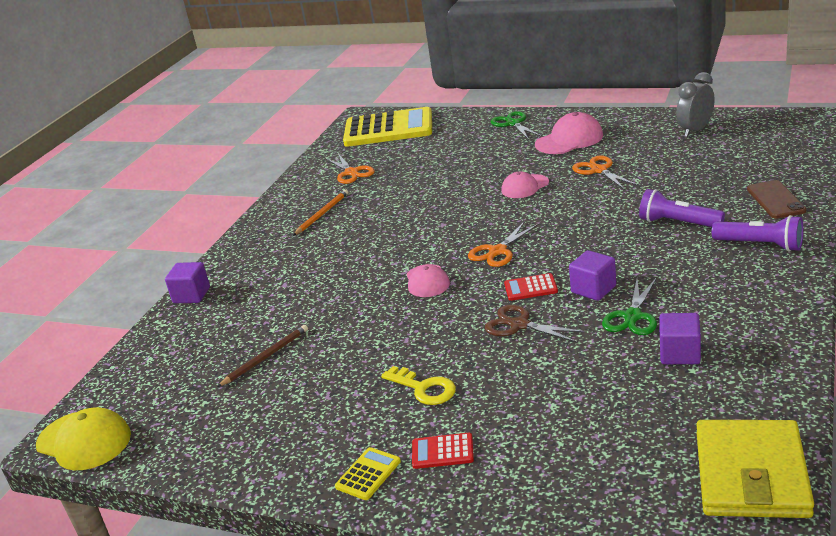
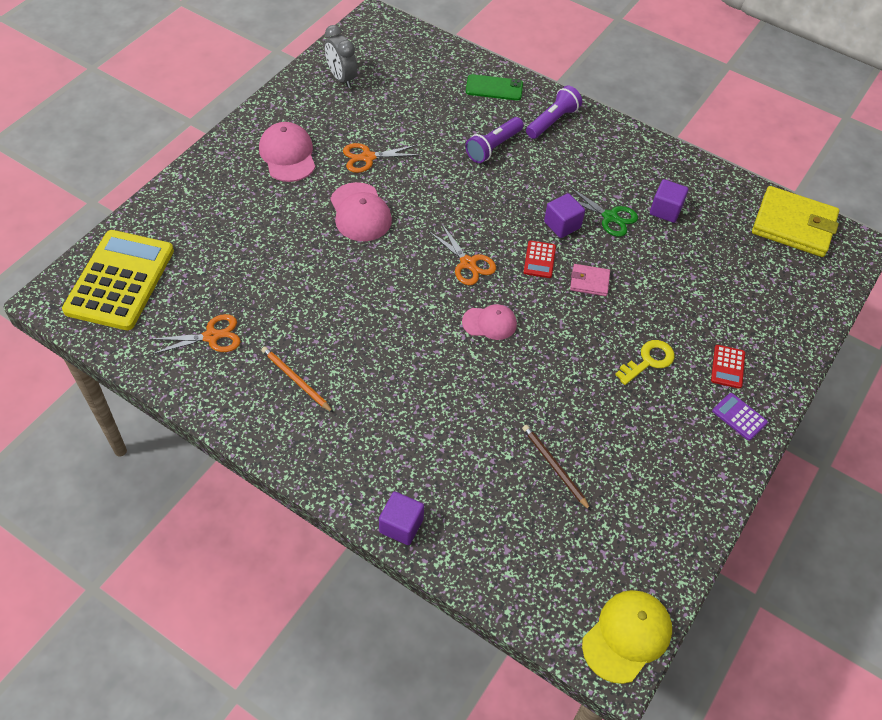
camera: 85 degrees left, 25 degrees up
yellow calculator [335,447,401,500] -> purple calculator [712,393,768,441]
brown scissors [485,305,587,343] -> pink wallet [570,264,610,296]
green scissors [491,111,542,140] -> none
pink cap [502,172,549,198] -> pink cap [330,182,392,241], size x1.52
brown phone [747,180,807,219] -> green phone [466,74,523,101]

